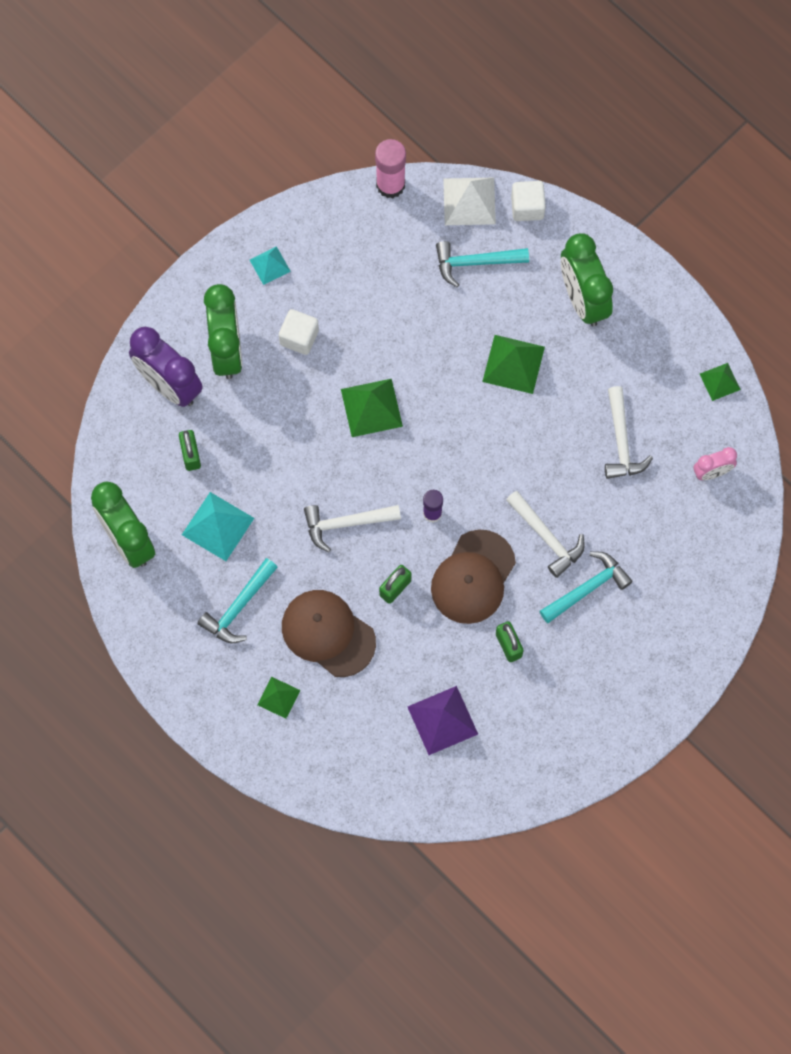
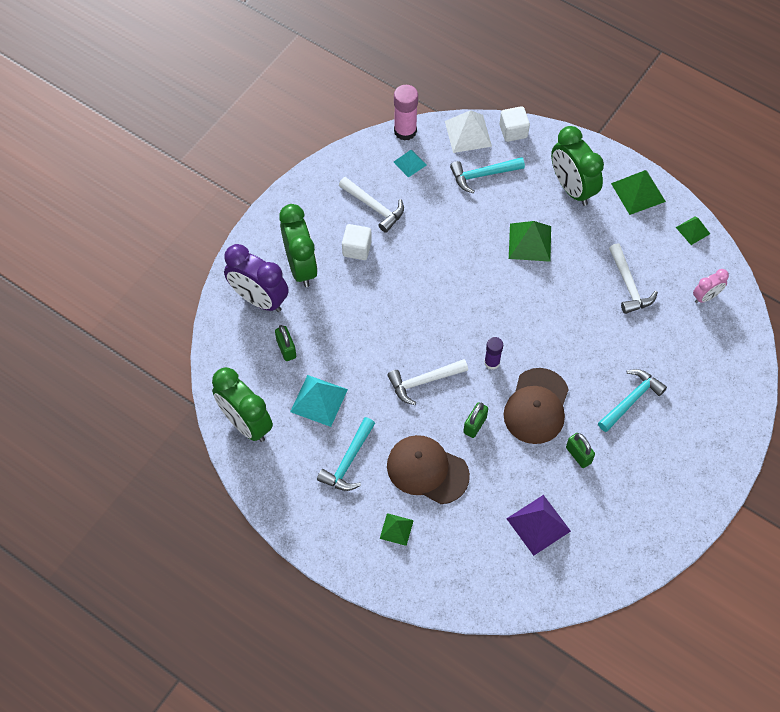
camera: 10 degrees left, 10 degrees down
turquoise pyramid [250,246,291,285] -> turquoise pyramid moved to [394,150,427,177]
green pyramid [341,379,403,437] -> green pyramid moved to [611,170,666,215]
white hammer [506,491,585,578] -> white hammer moved to [339,177,404,233]

